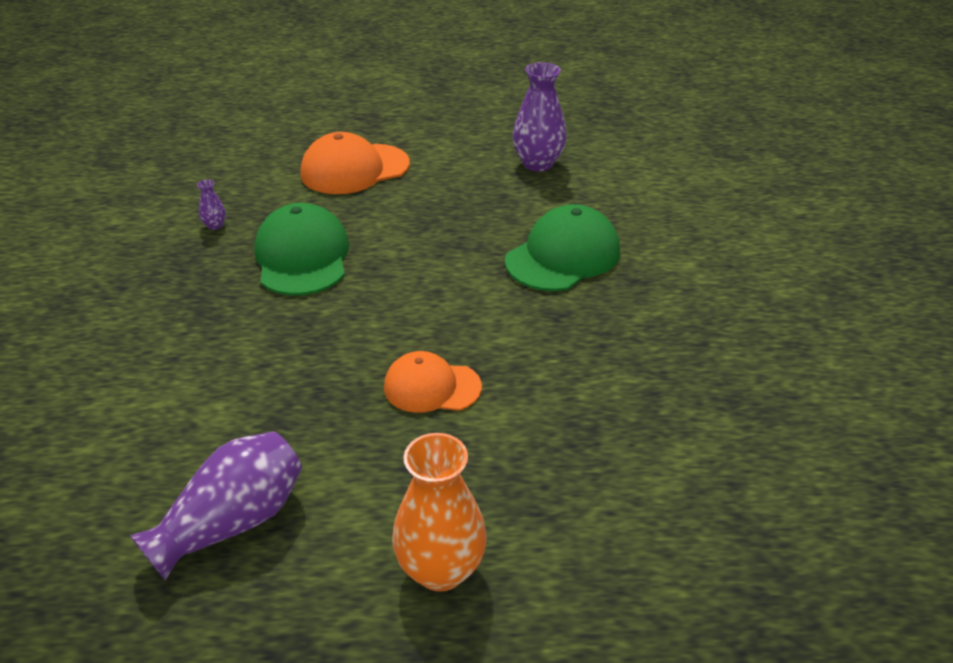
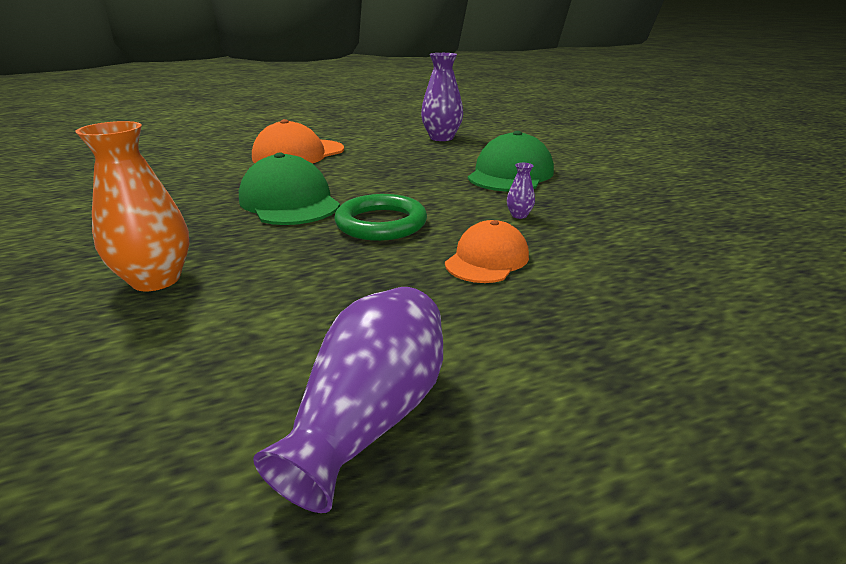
camera: 20 degrees left, 10 degrees down
purple vase [197,180,226,230] -> purple vase moved to [507,163,535,219]
orange cap [384,351,482,413] -> orange cap turned 135 degrees clockwise [445,220,529,283]
orange vase [392,433,487,592] -> orange vase moved to [75,121,190,291]
none -> green ring [335,194,427,241]

